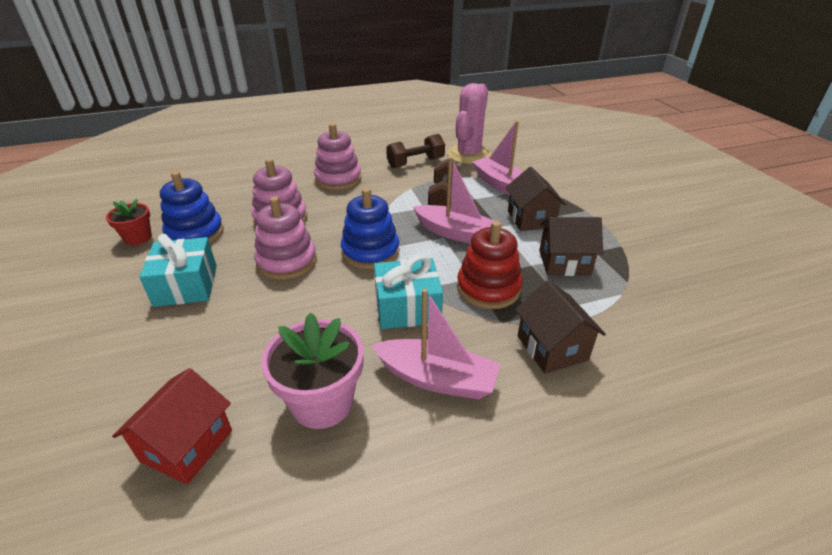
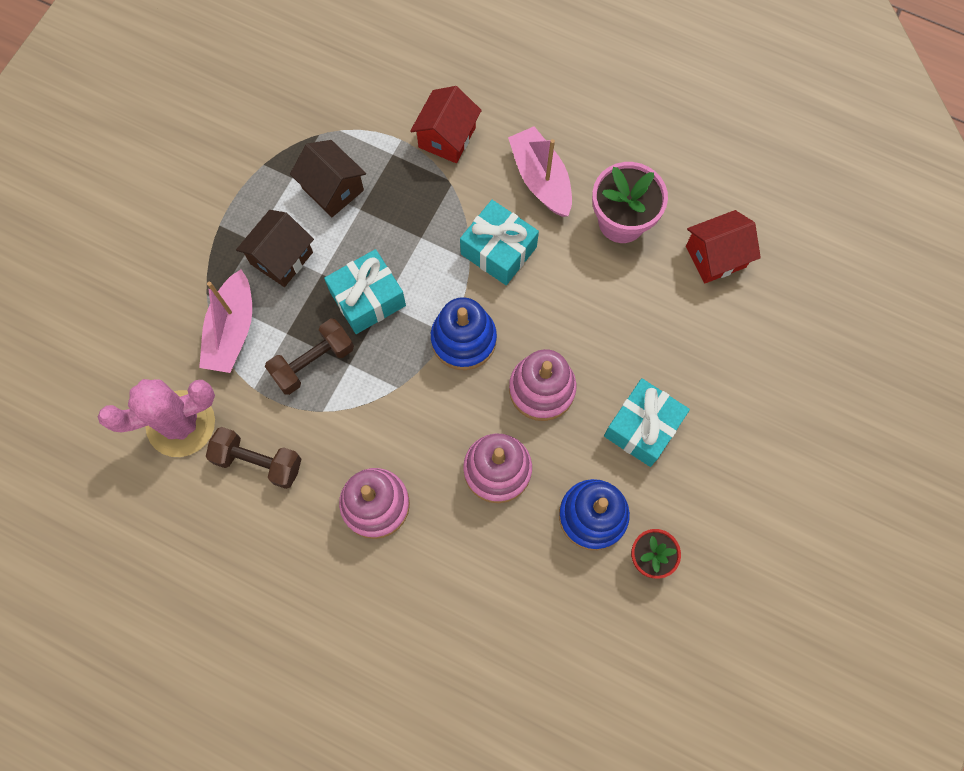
camera: 135 degrees left, 35 degrees up
pink boat [413,157,495,244] -> turquoise gift [324,249,406,334]
red stacking toy [457,221,522,309] -> none
brown house [515,280,606,374] -> red house [410,86,482,163]

